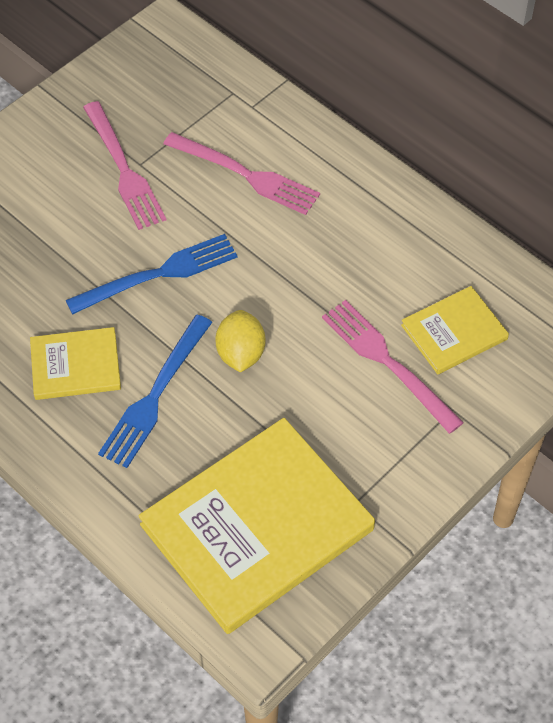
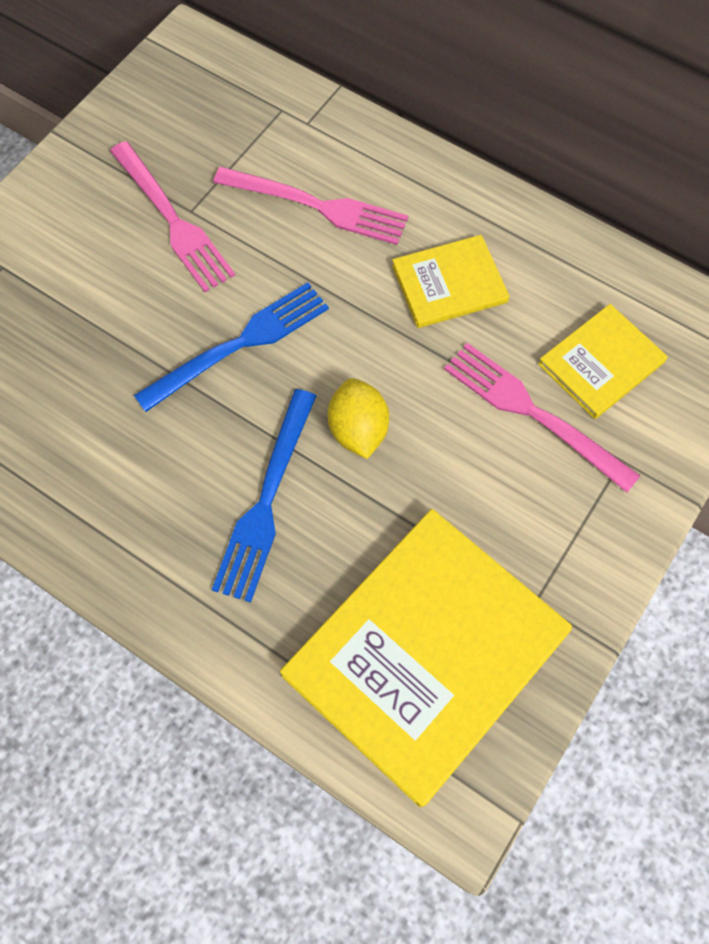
camera: 10 degrees left, 10 degrees up
yellow book [30,327,121,400] -> yellow book moved to [392,235,509,328]

